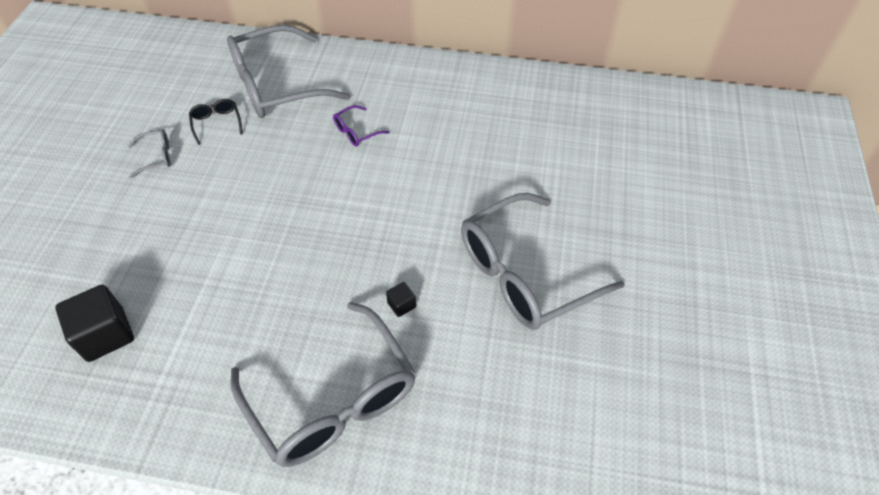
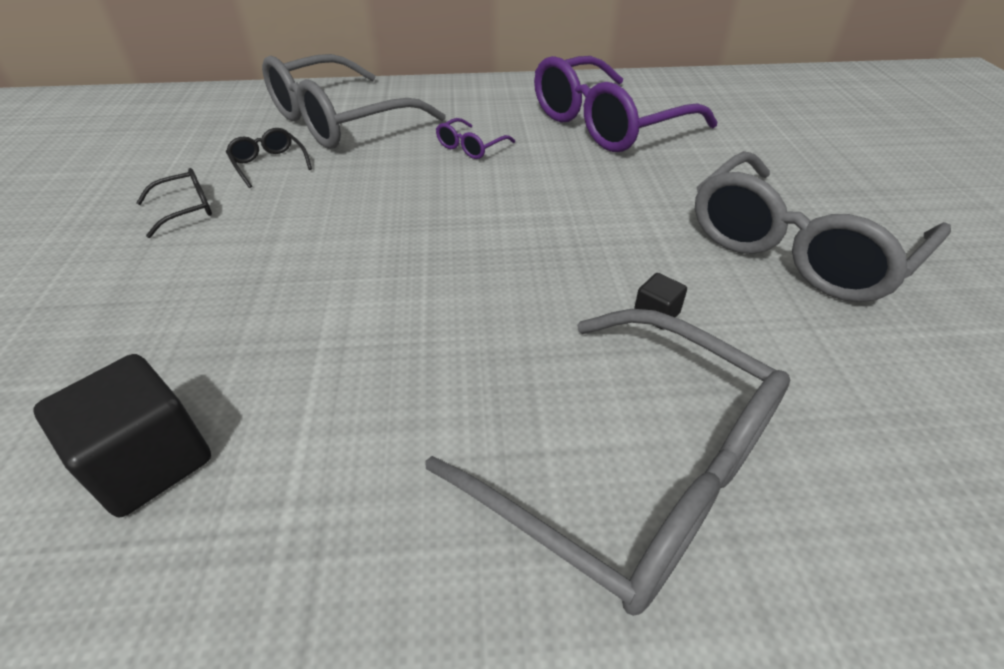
camera: 15 degrees left, 10 degrees down
grey glasses [128,129,171,178] -> black glasses [136,168,212,238]
none -> purple glasses [534,56,717,152]

